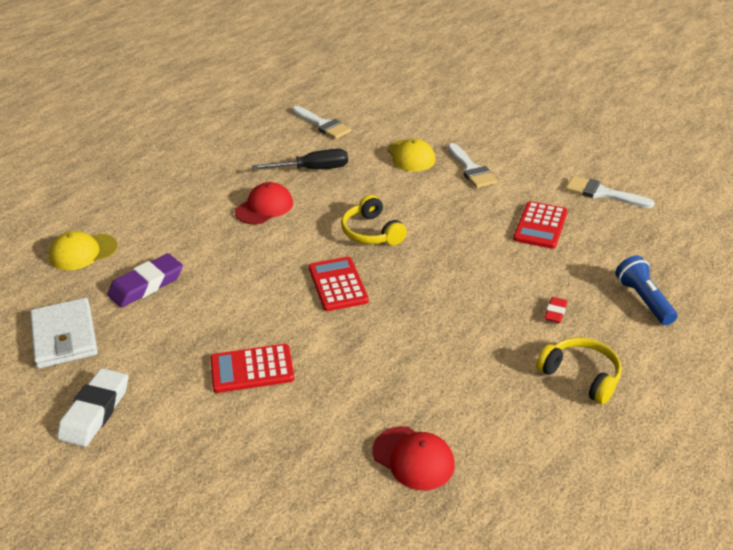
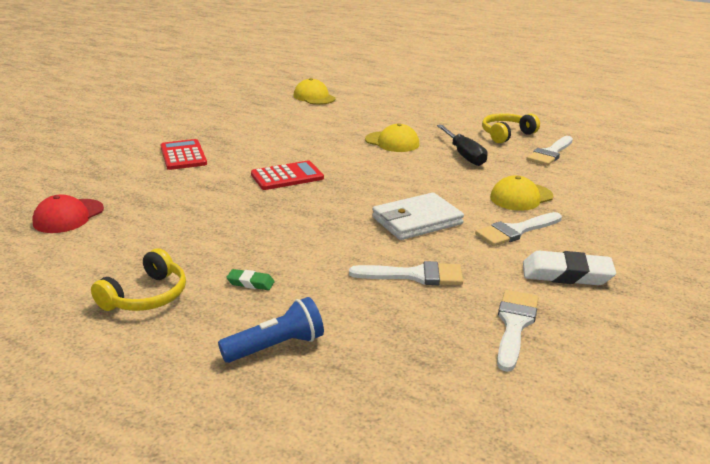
camera: 80 degrees right, 10 degrees down
white wallet [30,298,98,369] -> white wallet moved to [372,193,464,240]
white eraser [57,368,128,447] -> white eraser moved to [523,251,616,285]
purple eraser [107,253,183,308] -> none
red cap [235,182,293,224] -> yellow cap [365,123,419,152]
yellow headphones [341,195,407,245] -> yellow headphones moved to [482,113,540,143]
red calculator [513,201,568,249] -> white brush [349,261,463,285]
red eraser [544,297,568,323] -> green eraser [226,269,275,290]

